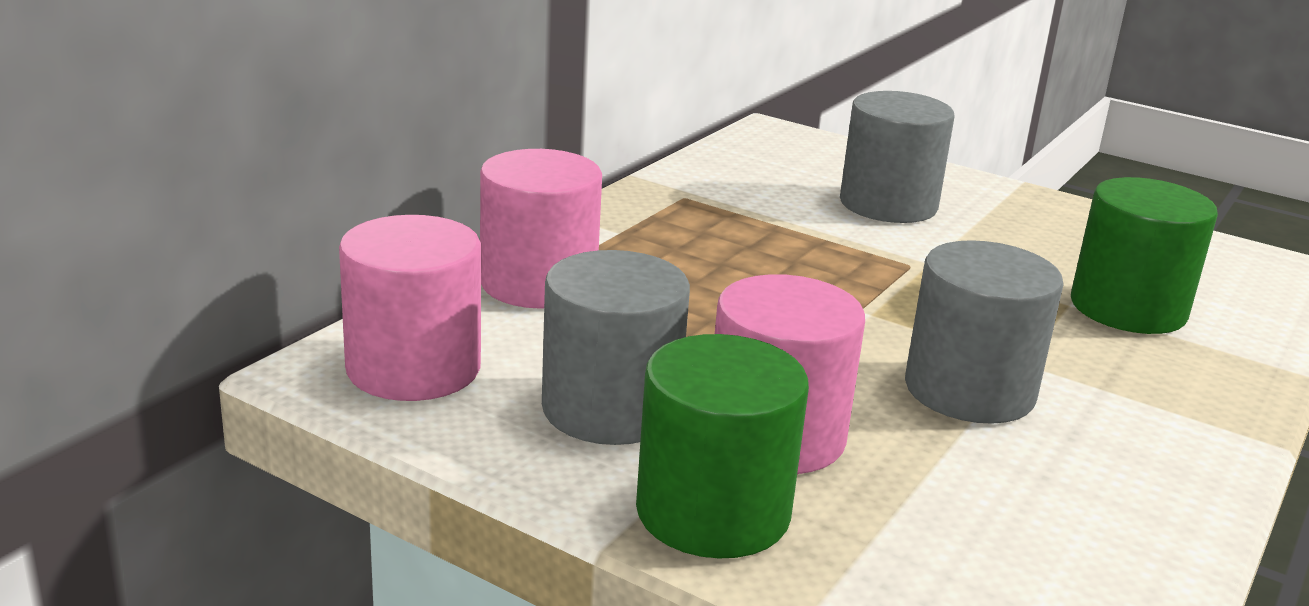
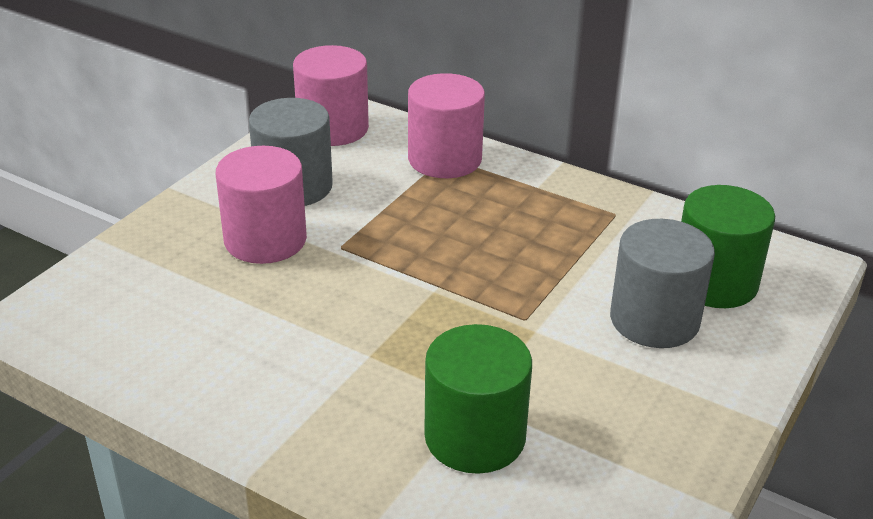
camera: 90 degrees right, 10 degrees up
green cylinder [636,334,809,559] -> green cylinder moved to [681,185,775,308]
grey cylinder [905,240,1063,424] -> none

